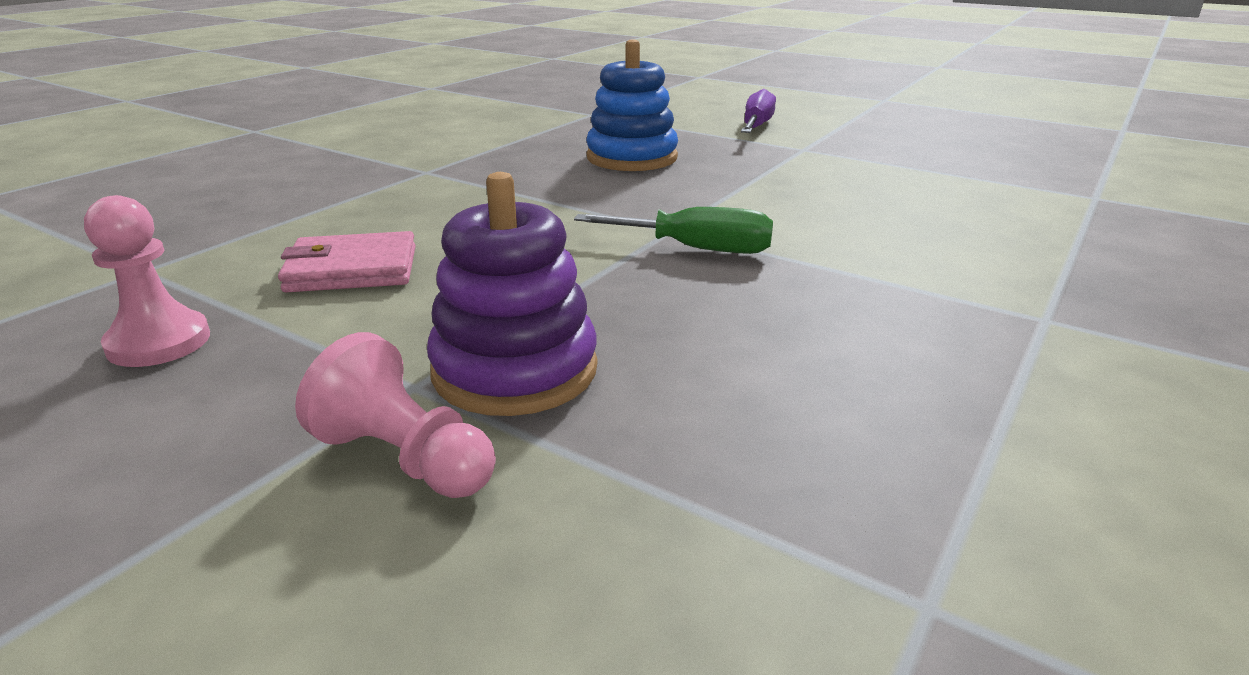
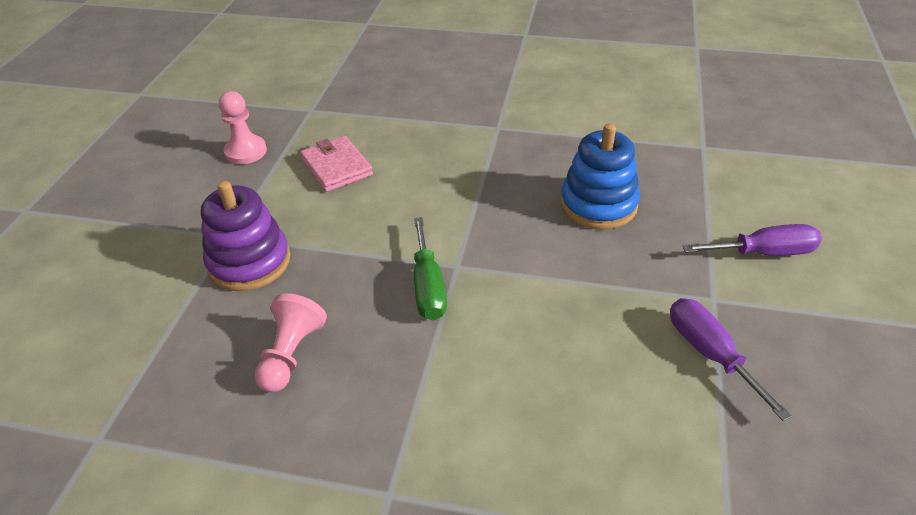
camera: 70 degrees right, 15 degrees up
pink pawn [295,332,496,498] -> pink pawn moved to [254,293,327,393]
none -> purple screwdriver [670,298,792,421]

